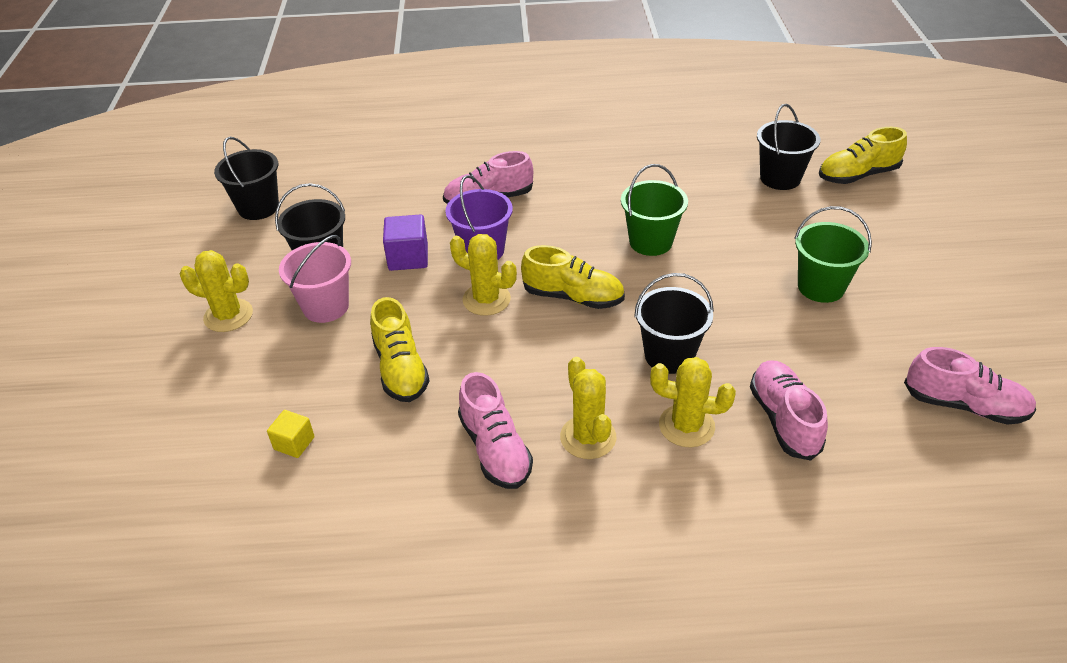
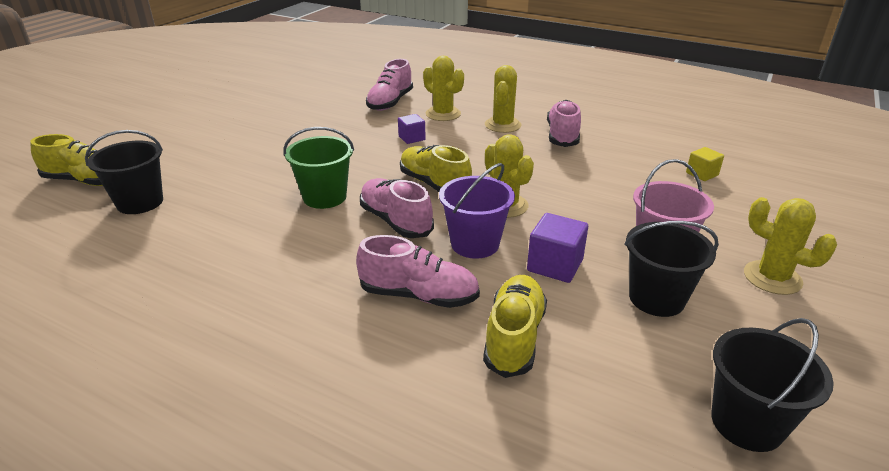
camera: 150 degrees left, 10 degrees down
yellow shoe [370,297,430,402] -> yellow shoe moved to [483,275,547,378]
black bucket [634,273,714,374] -> purple cube [398,114,426,144]
green bucket [794,206,872,303] -> none
pink shoe [904,347,1036,425] -> pink shoe moved to [360,178,434,238]

